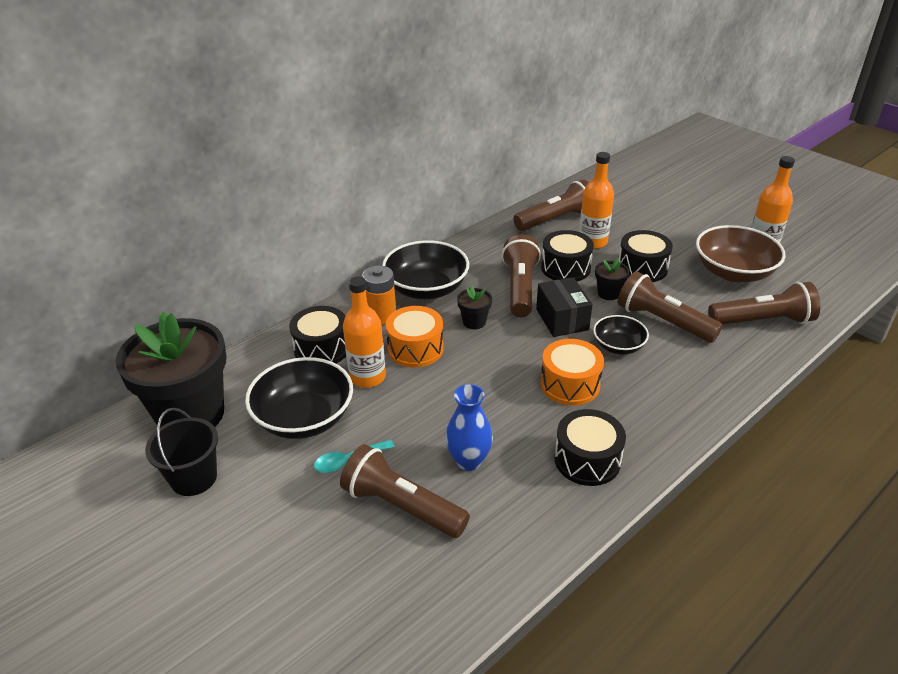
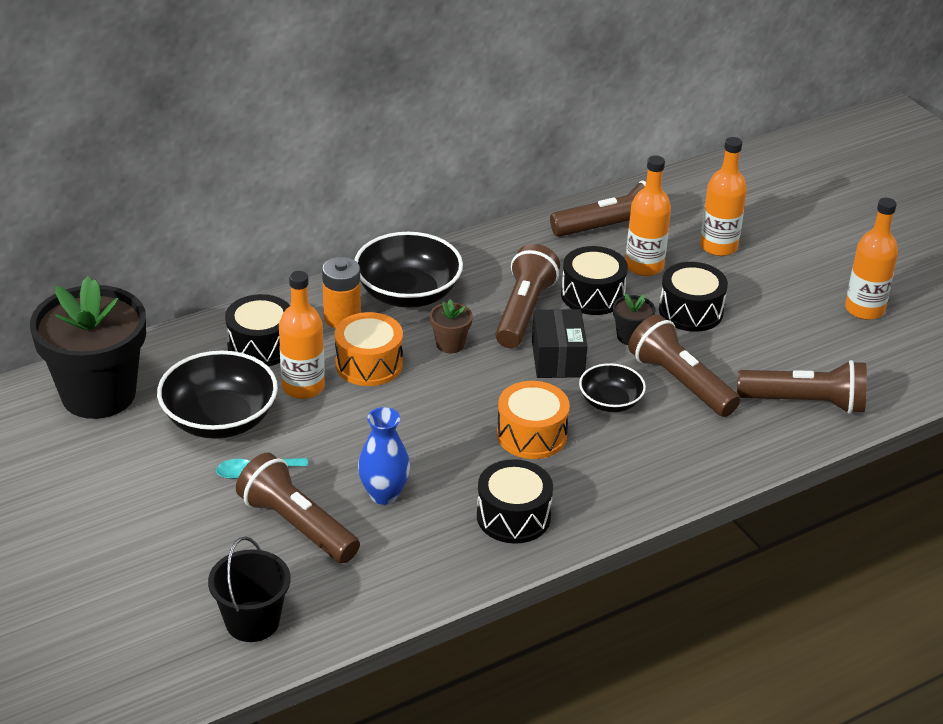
camera: 10 degrees right, 0 degrees up
black bucket [145,408,218,496] -> black bucket moved to [208,537,291,642]
black flower pot [457,286,492,329] -> brown flower pot [430,299,473,353]
brown bowl [696,225,785,282] -> none
none -> orange bottle [700,137,747,256]

